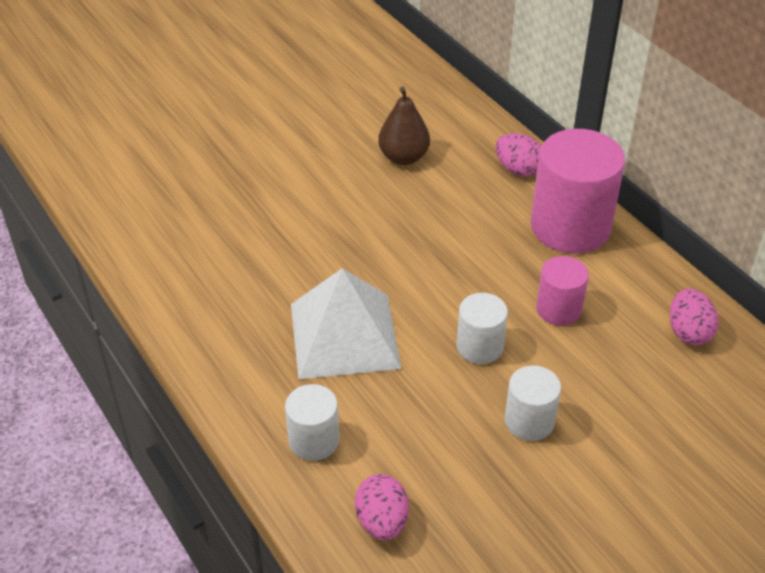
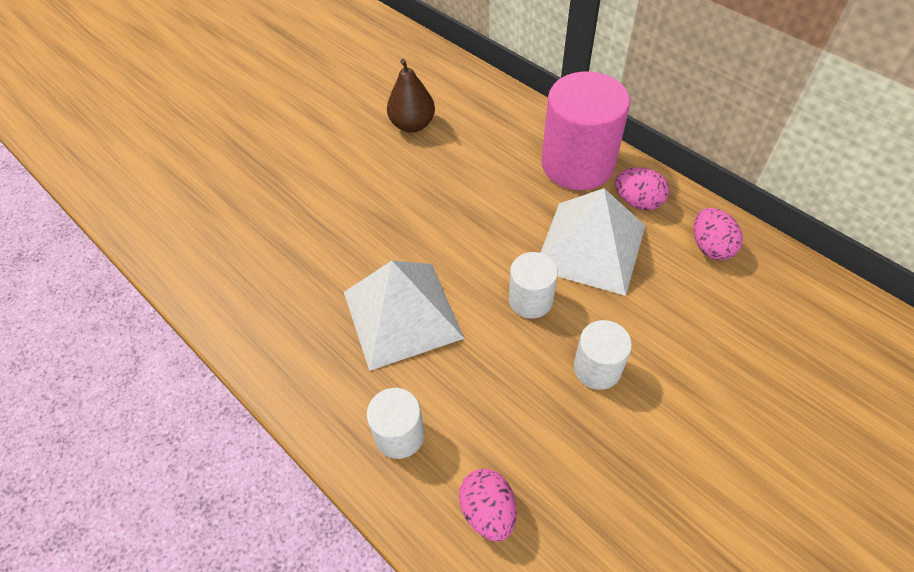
camera: 10 degrees left, 10 degrees up
pink egg [495,133,541,177] -> pink egg moved to [615,167,669,210]
pink cylinder [536,256,589,325] -> white pyramid [540,188,645,296]

